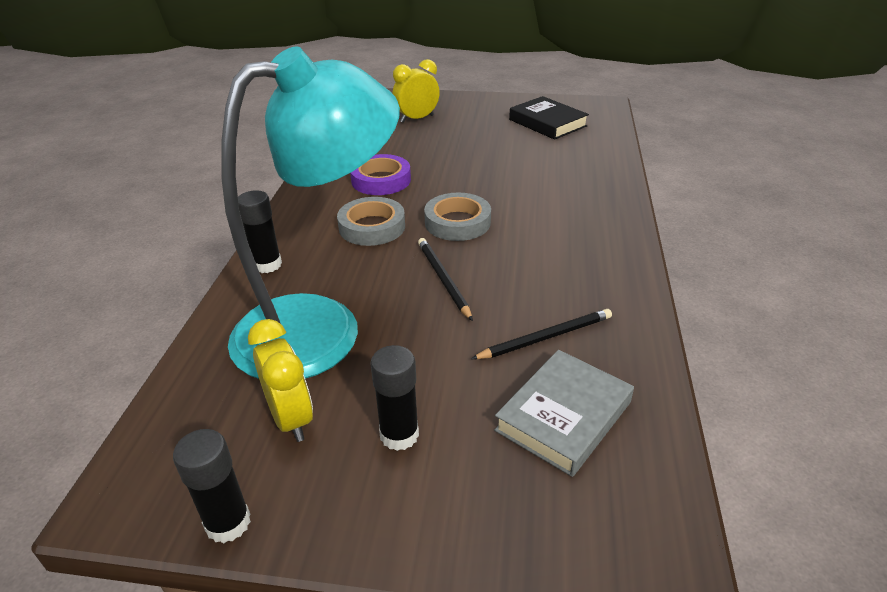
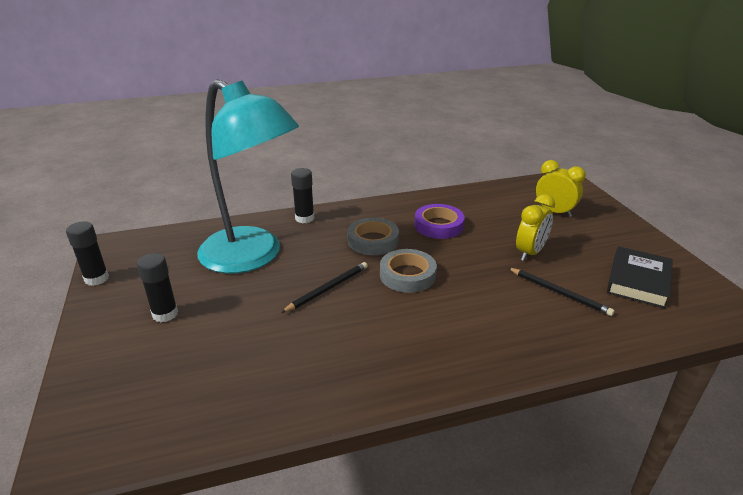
camera: 65 degrees right, 5 degrees down
yellow clock [248,319,313,442] -> yellow clock moved to [516,194,555,261]
black pencil [471,309,612,359] -> black pencil moved to [508,268,615,316]
grey book [494,350,634,477] -> none

